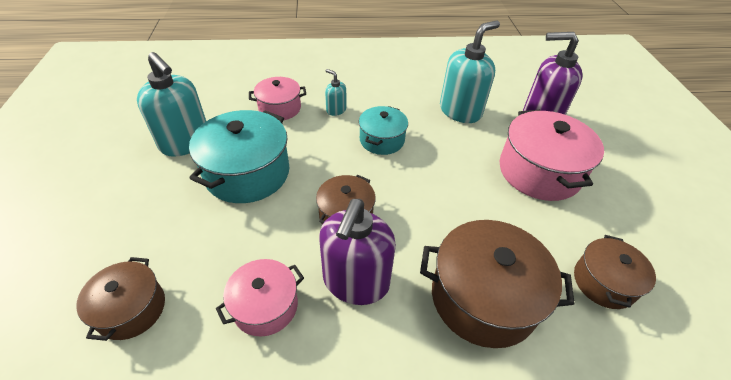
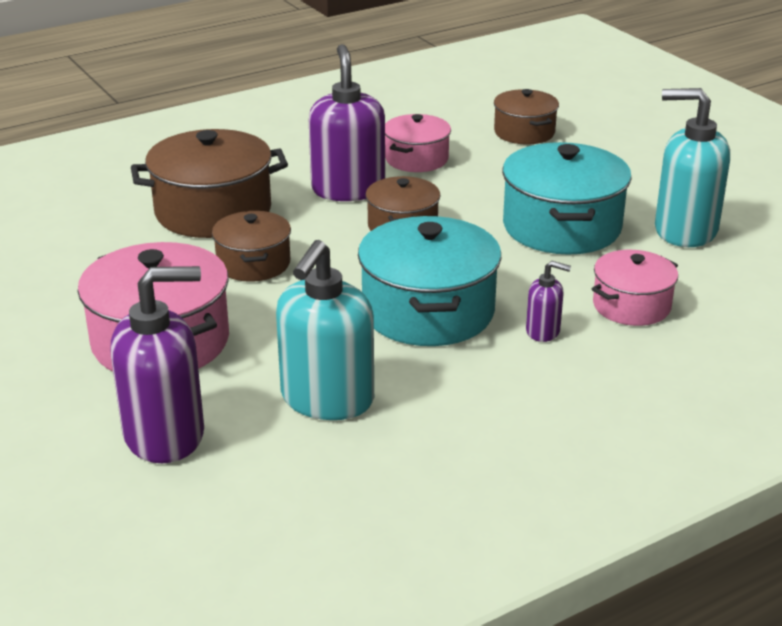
camera: 155 degrees right, 15 degrees down
turquoise soap dispenser [325,69,346,116] -> purple soap dispenser [526,261,571,342]
turquoise pot [359,106,408,155] -> turquoise pot [358,216,502,346], size x1.69
brown pot [574,235,656,309] -> brown pot moved to [212,211,291,282]

